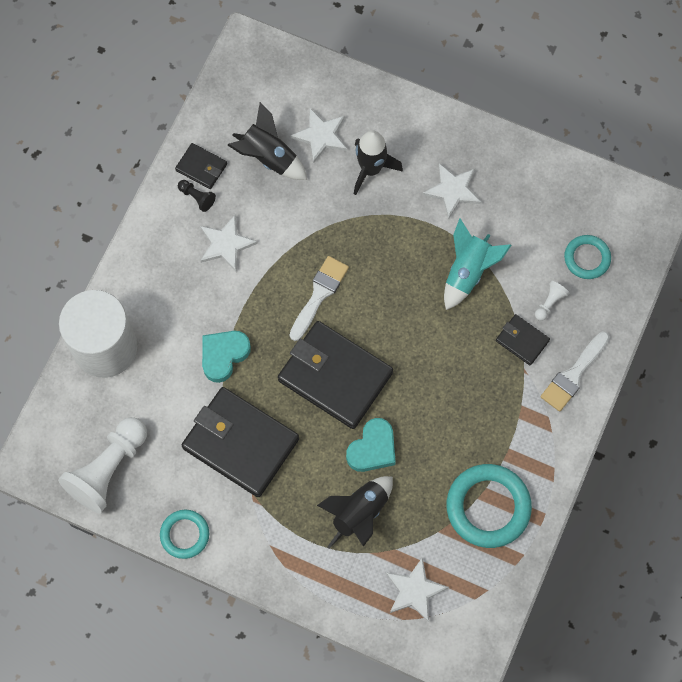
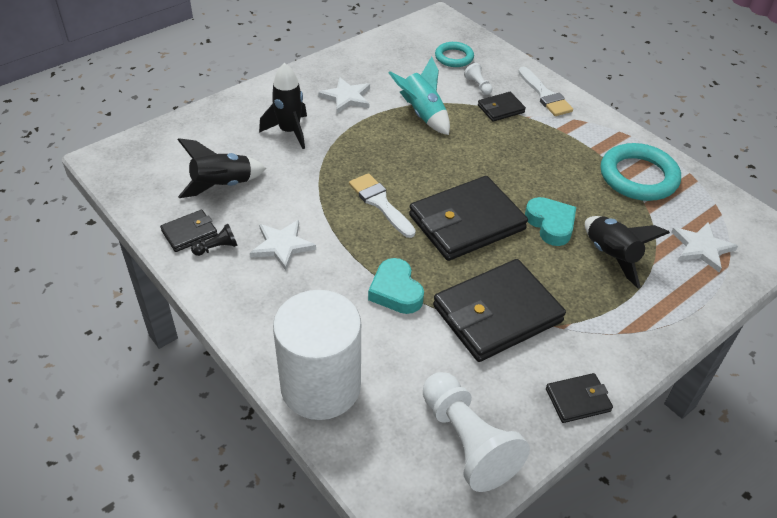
camera: 65 degrees left, 25 degrees down
turquoise ring [160,510,209,559] -> black wallet [546,373,613,423]
white star [290,108,347,163] -> none

